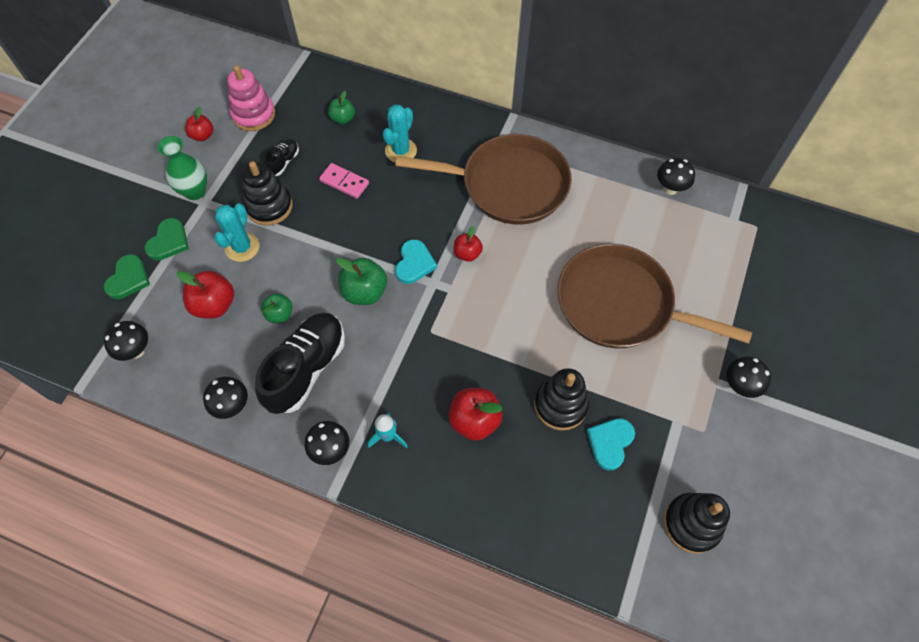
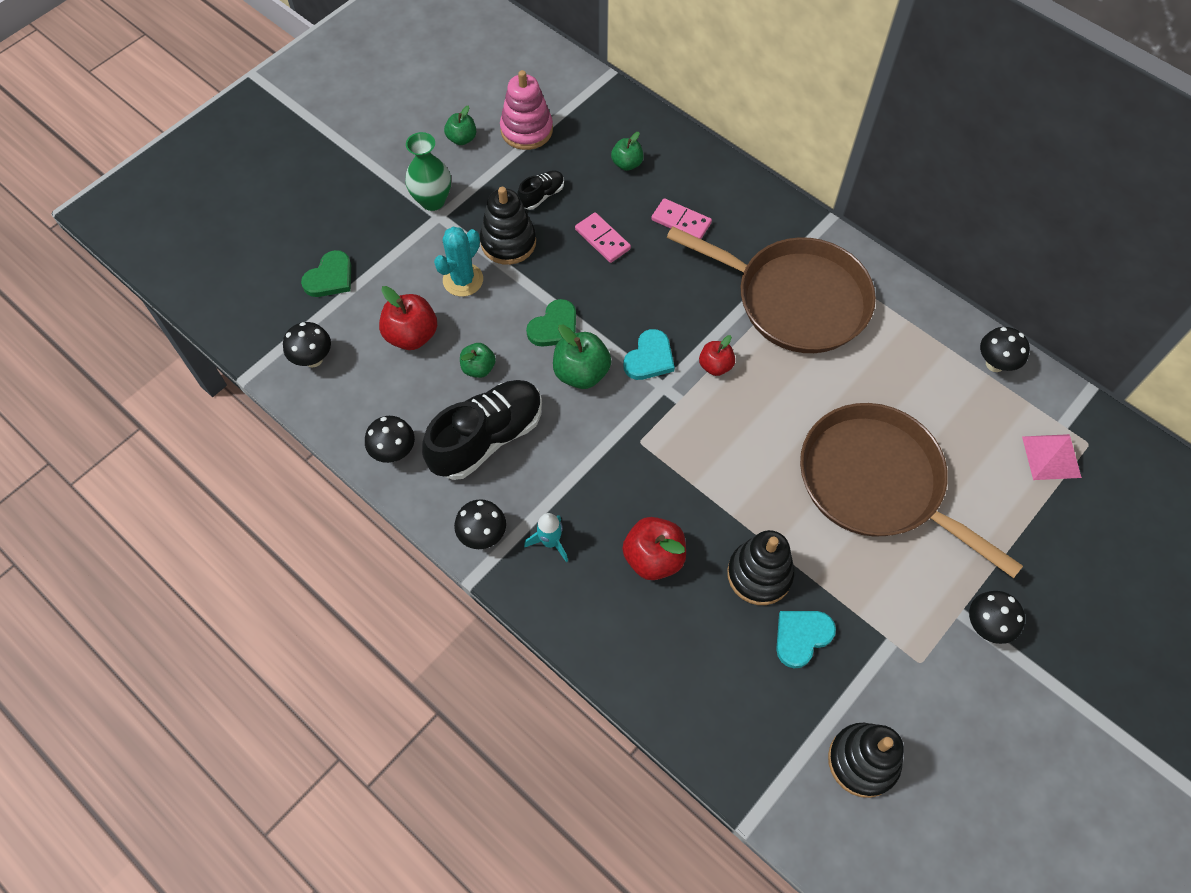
camera: 20 degrees right, 0 degrees up
green heart [145,218,189,261] -> green heart moved to [526,299,576,347]
red apple [185,107,213,141] -> green apple [444,106,476,145]
turquoise cactus [383,105,417,163] -> pink domino [651,198,712,239]
none -> pink pyramid [1022,434,1082,480]

